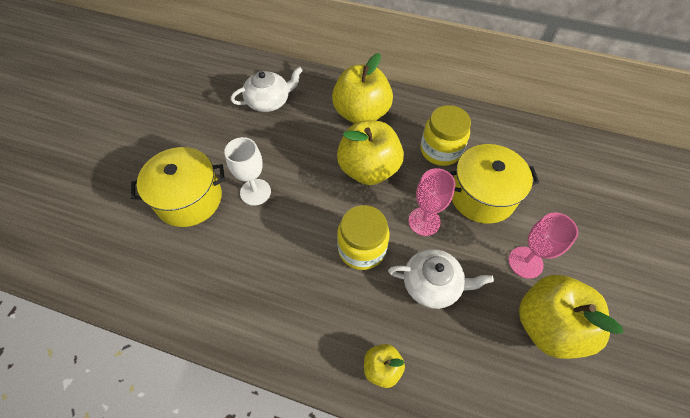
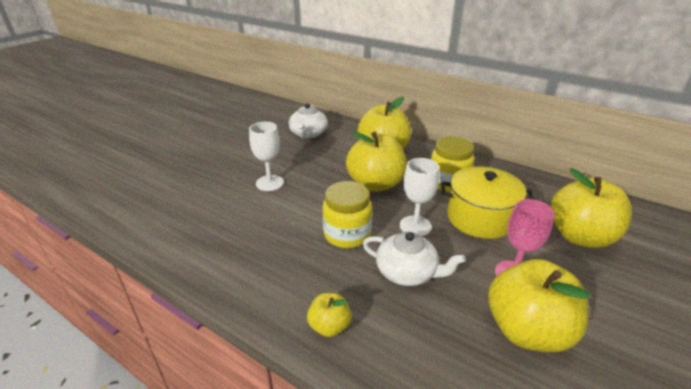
camera: 15 degrees right, 25 degrees down
yellow pot [131,147,225,227] -> none
white teapot [231,67,303,112] -> white teapot turned 105 degrees clockwise [289,103,328,139]
pink goblet [408,168,456,236] -> white goblet [400,158,439,236]
none -> yellow apple [551,168,632,248]

